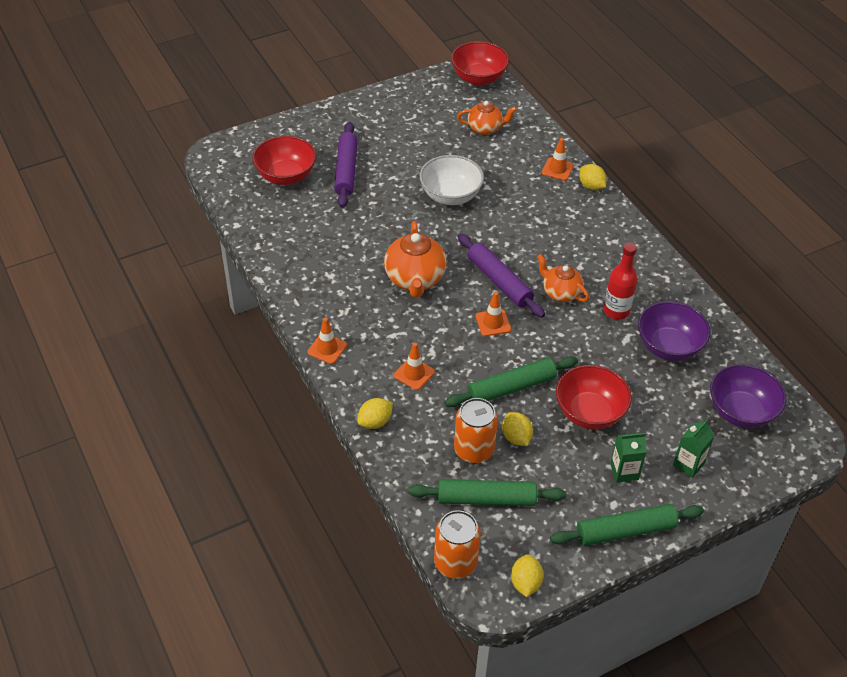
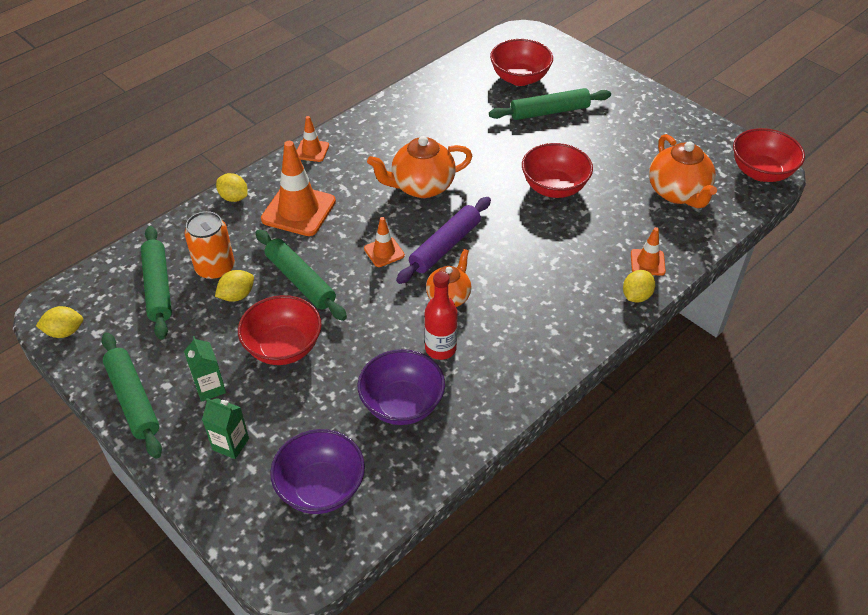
camera: 75 degrees right, 0 degrees up
purple rolling pin [334,122,358,208] -> green rolling pin [489,88,611,120]
orange traffic cone [394,343,435,390] -> orange traffic cone [261,141,336,236], size x1.91
white bowl [420,155,484,205] -> red bowl [522,143,593,198]
orange can [434,510,481,579] -> none
orange teapot [457,101,517,135] -> orange teapot [649,134,717,208], size x1.57

